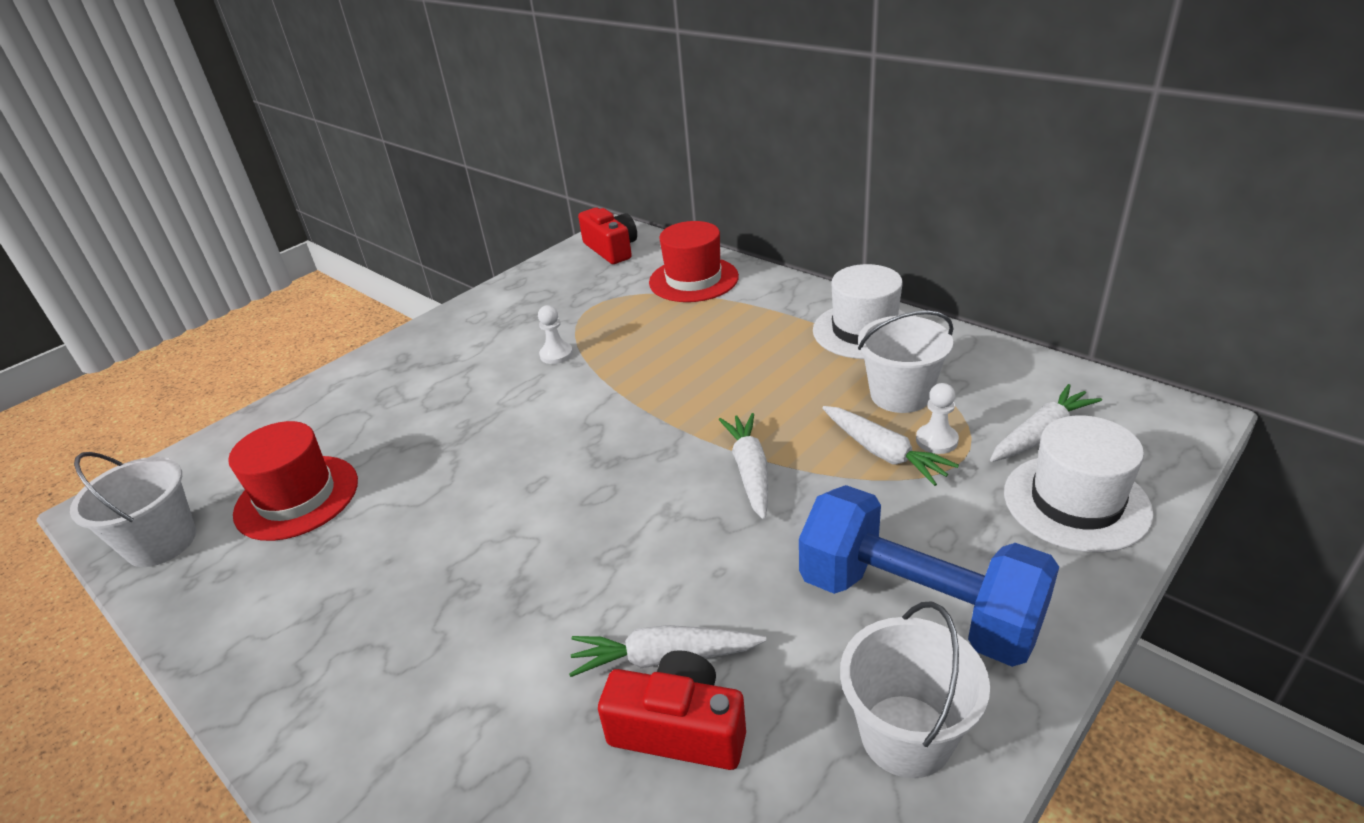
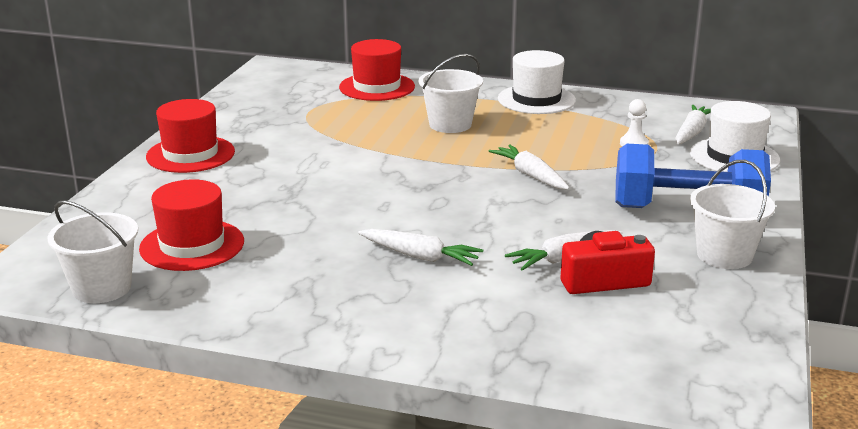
camera: 30 degrees left, 10 degrees down
white pawn [538,305,573,364] -> none
red camera [578,208,637,264] -> none
white carrot [822,406,959,486] -> white carrot moved to [358,229,483,266]
white bucket [858,310,954,413] -> white bucket moved to [419,54,483,133]
none -> red hat [146,99,235,173]

